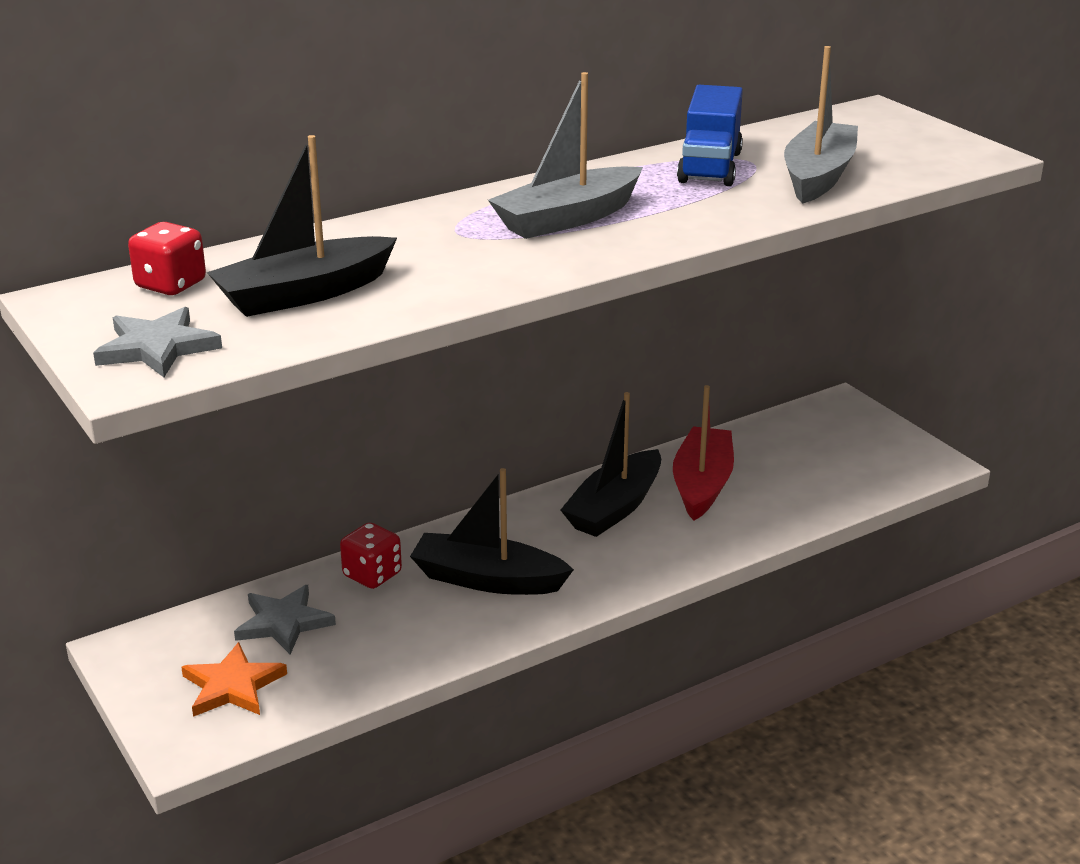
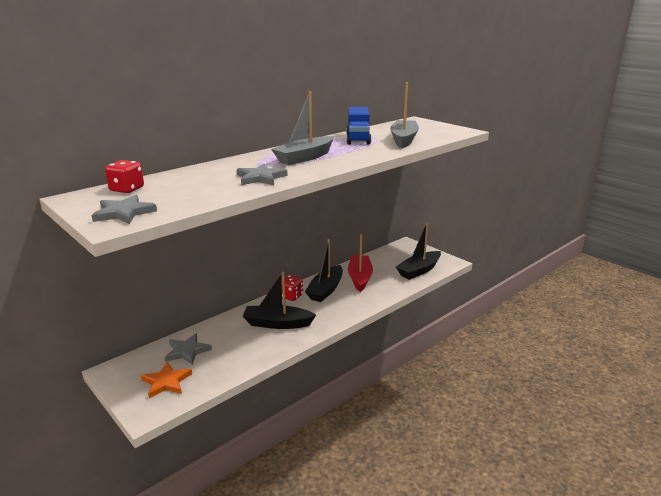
camera: 10 degrees left, 5 degrees down
black boat [207,135,397,317] -> black boat moved to [396,223,441,280]
red dice [340,522,402,589] -> red dice moved to [281,275,303,301]
none -> grey star [237,164,288,185]

